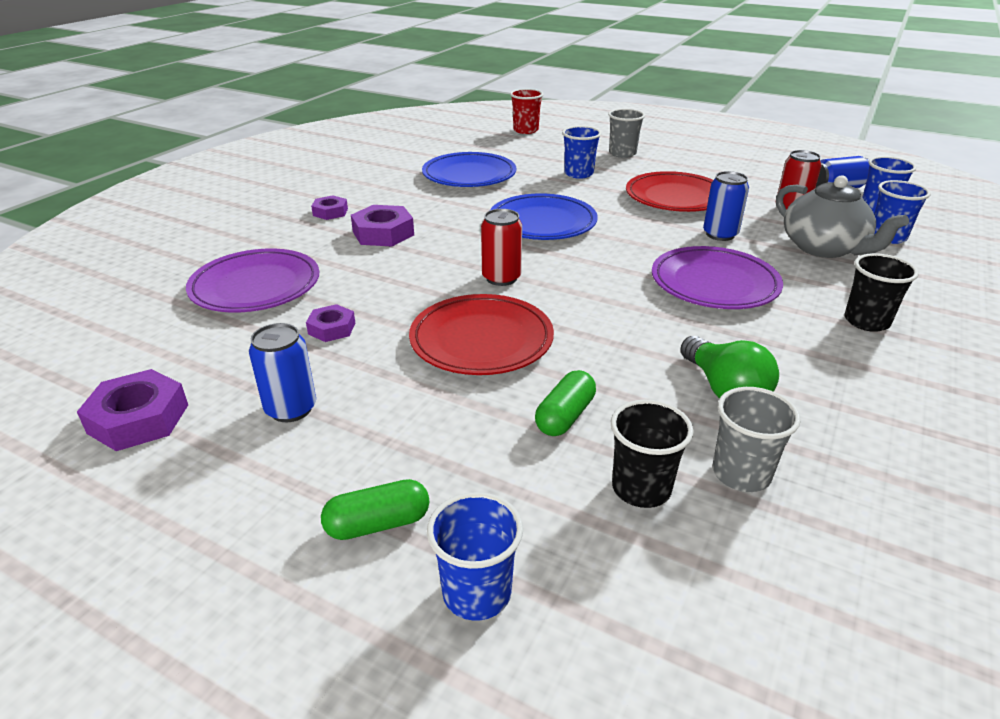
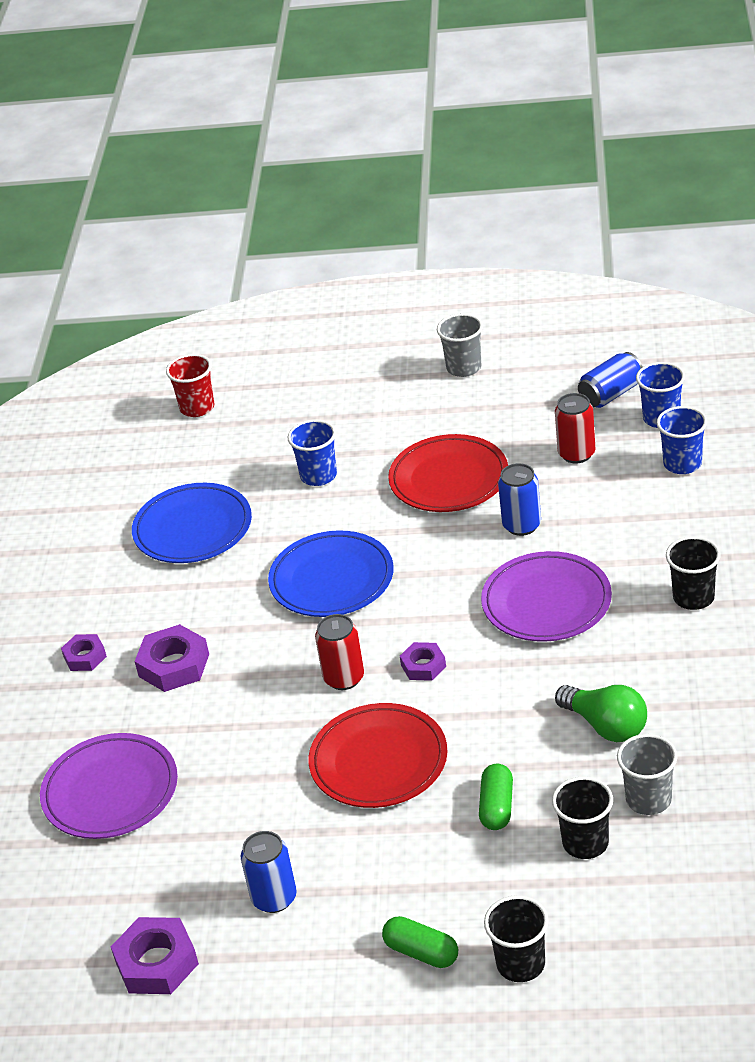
camera: 20 degrees left, 5 degrees up
purple nut [306,304,355,342] -> purple nut moved to [400,642,446,681]
green capsule [321,479,429,540] -> green capsule turned 75 degrees clockwise [382,916,458,968]
blue cup [427,492,523,621] -> black cup [484,895,549,982]
grey cup [608,109,645,158] -> grey cup moved to [437,313,483,377]
grey teapot [776,175,909,258] -> none

